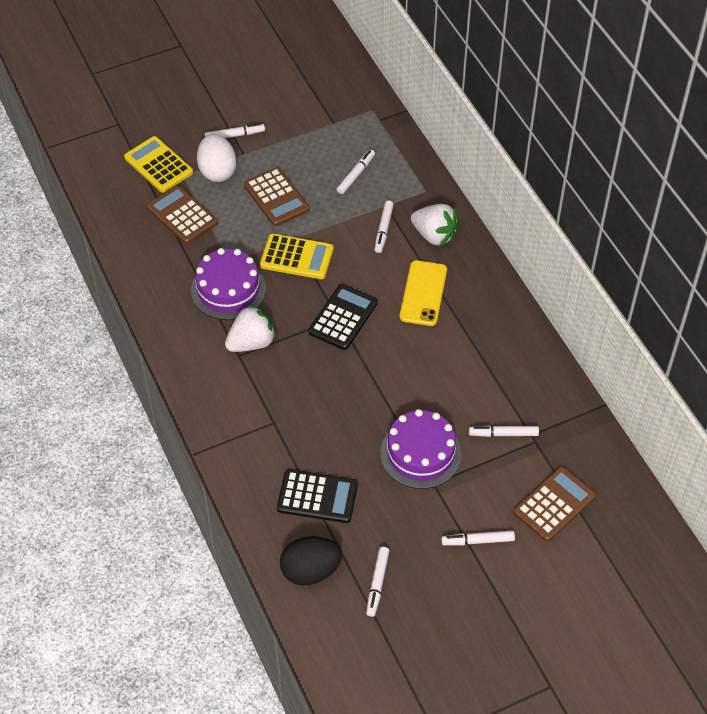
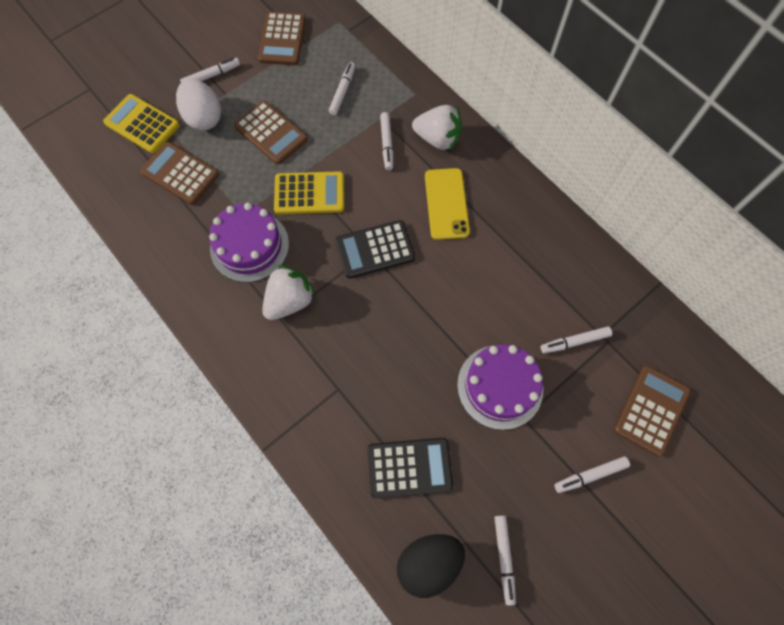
camera: 15 degrees left, 15 degrees up
black calculator [309,284,378,350] -> black calculator turned 120 degrees counterclockwise [336,220,415,278]
none -> brown calculator [258,12,306,65]

